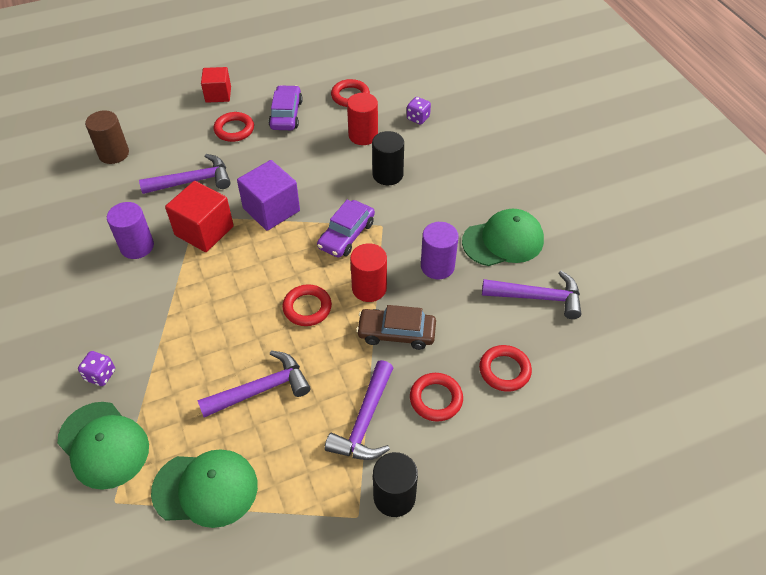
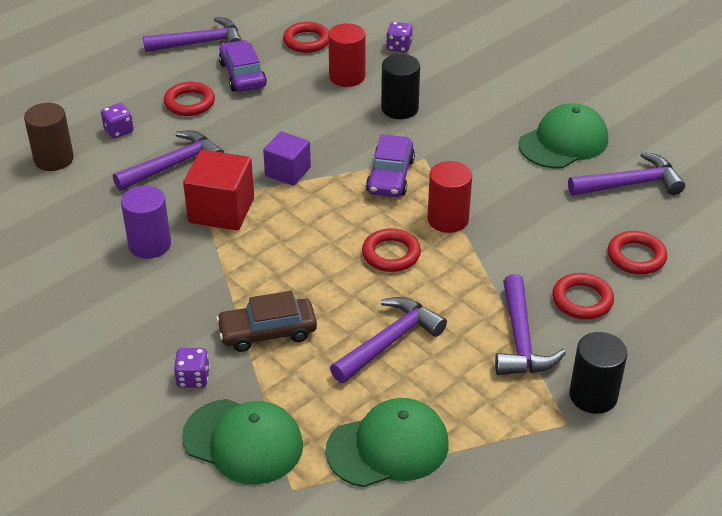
camera: 20 degrees left, 10 degrees down
red cube [201,67,231,103] -> none
purple cube [237,160,300,231] -> purple cube [263,131,311,186], size x0.66
brown car [356,305,436,350] -> brown car moved to [216,291,317,352]
purple cylinder [421,222,459,279] -> none
none -> purple dice [101,103,134,138]
none -> purple hammer [143,17,242,52]

